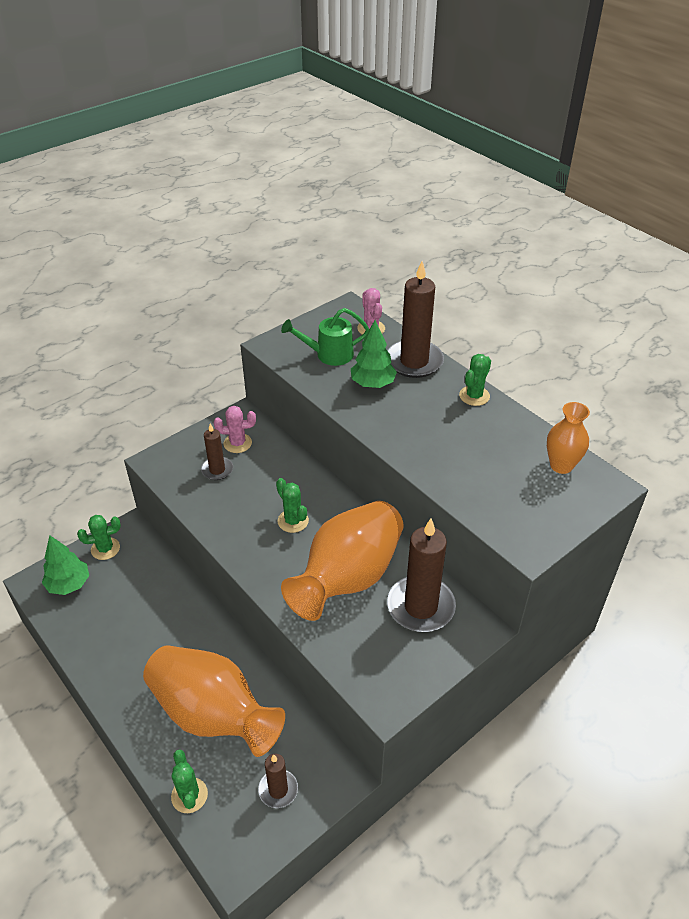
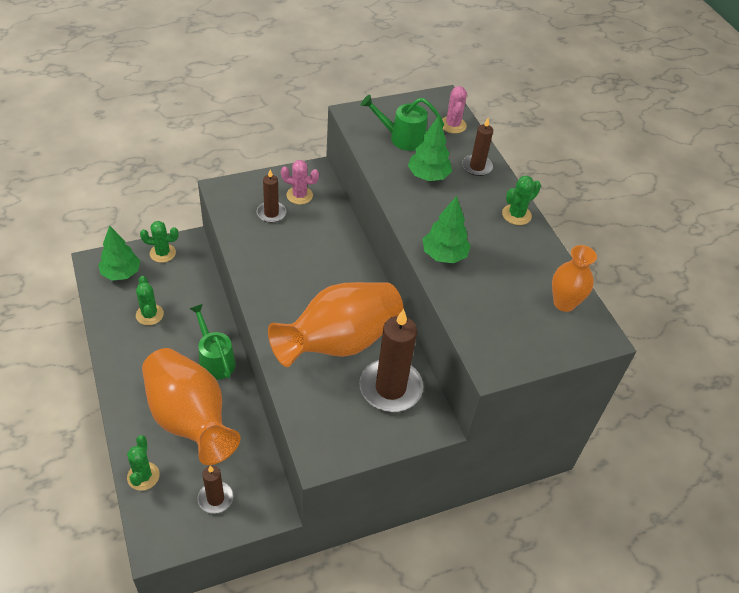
camera: 15 degrees right, 5 degrees up
green cactus [276,478,309,533] -> green cactus moved to [136,276,164,325]
brown candle [387,261,444,378] -> brown candle [462,118,493,176], size x0.55
none -> green watering can [189,304,236,380]
none -> green tree [423,196,471,264]

